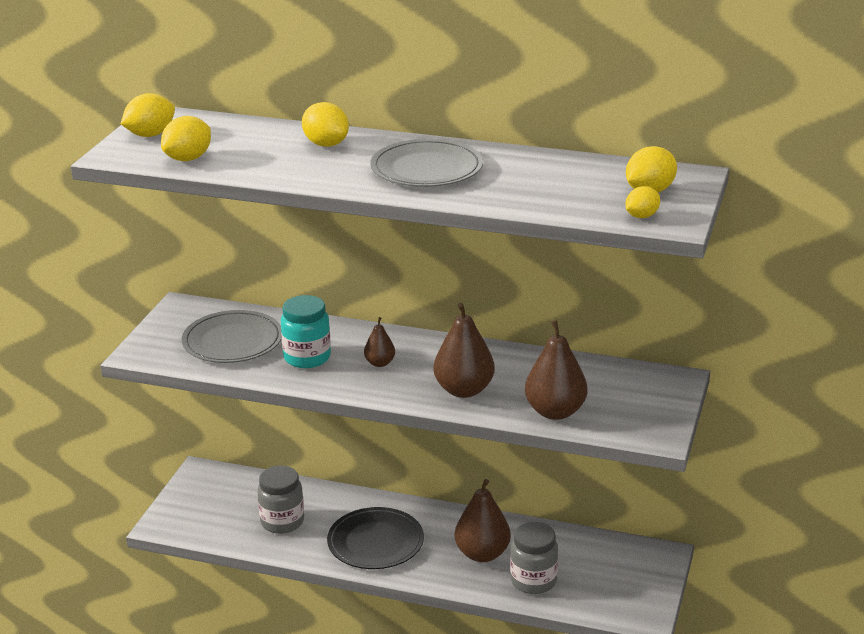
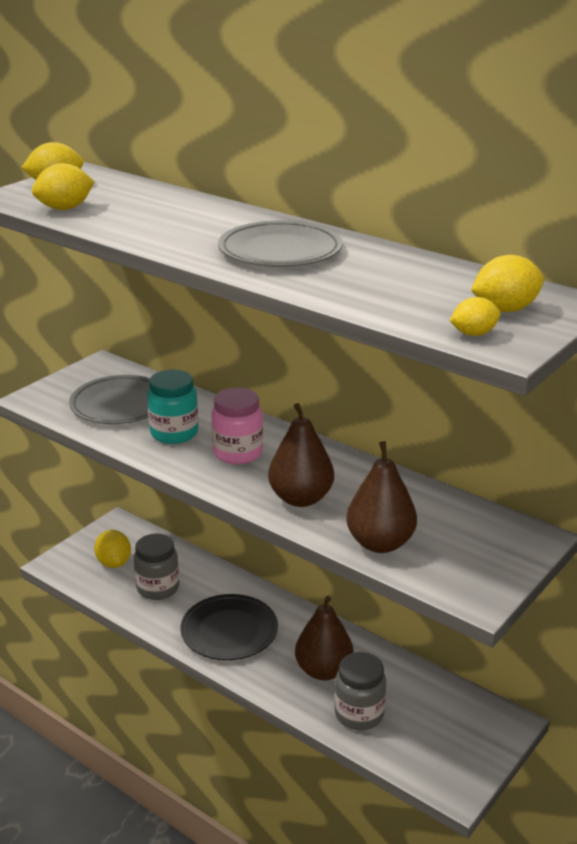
camera: 20 degrees right, 0 degrees up
yellow lemon [302,102,349,147] -> yellow lemon moved to [94,530,131,568]
brown pear [364,317,395,367] -> pink jar [212,388,263,464]

